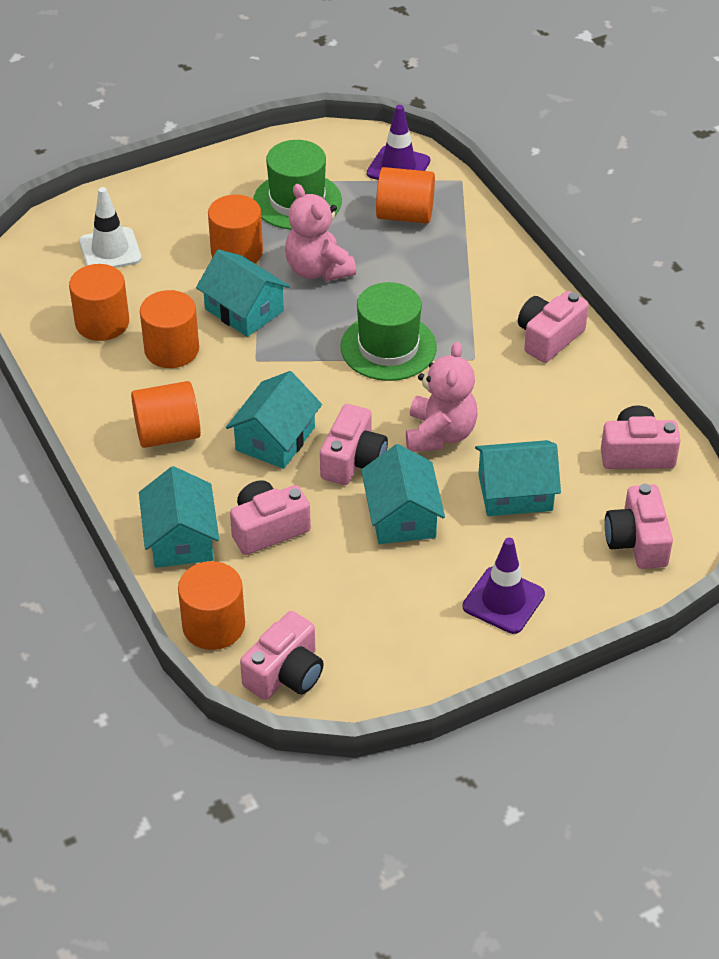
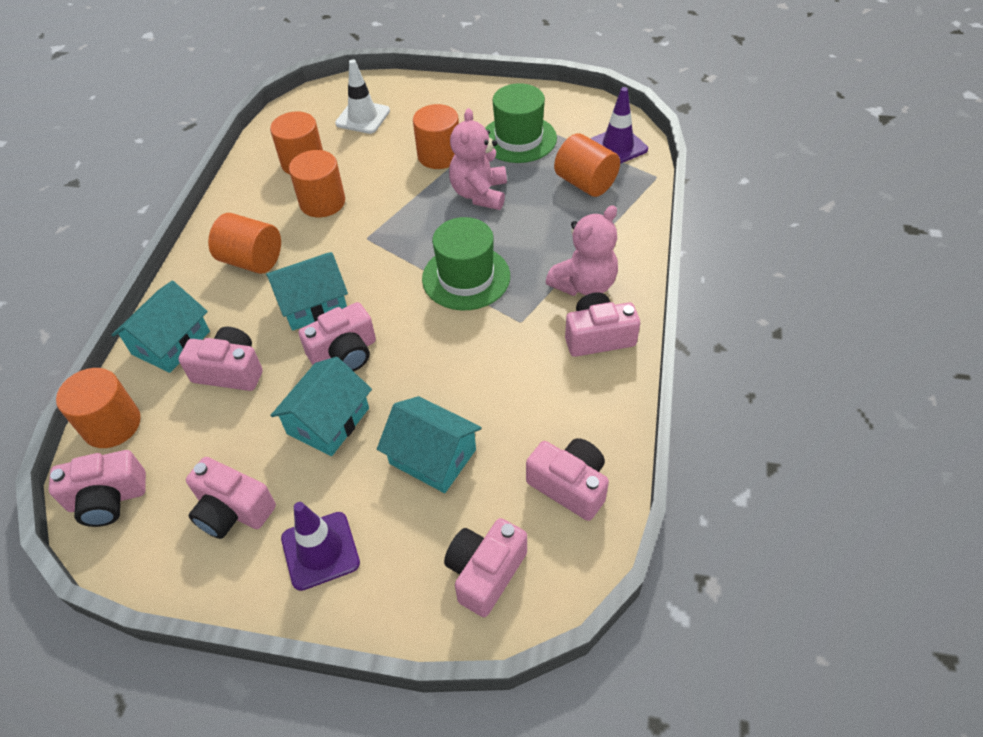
camera: 40 degrees right, 5 degrees up
turquoise house [196,249,290,337] -> none
pink teddy bear [406,342,478,452] -> pink teddy bear moved to [546,205,618,296]
none -> pink camera [186,457,276,539]

